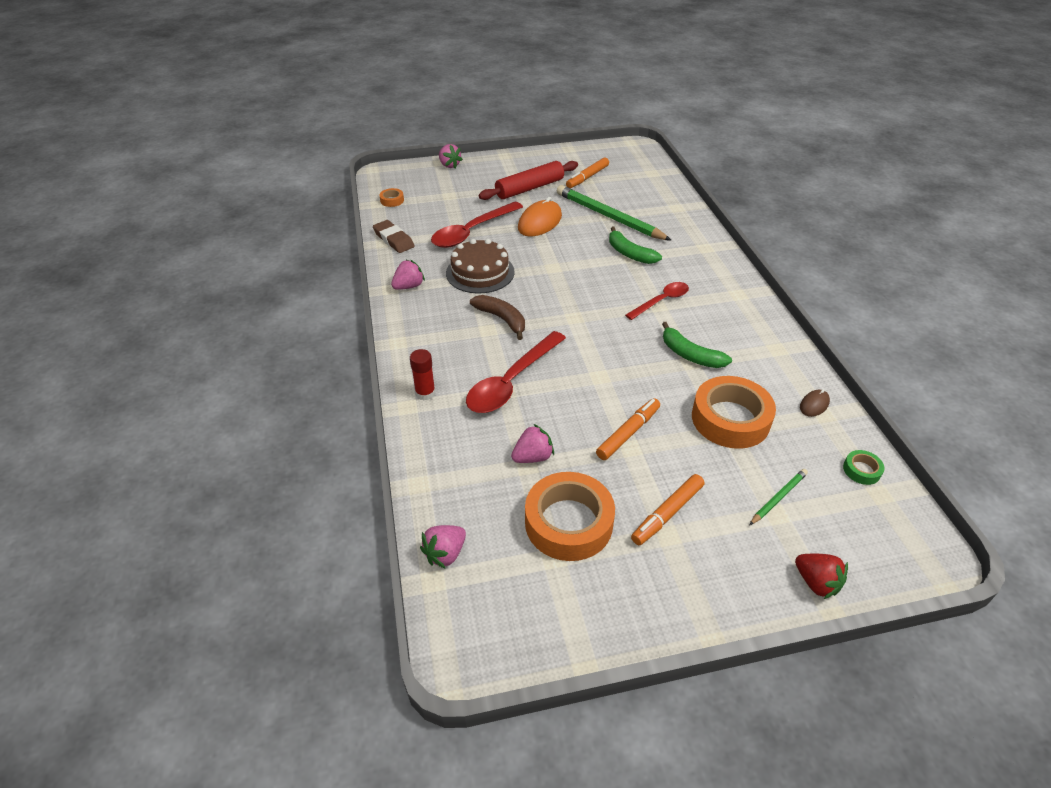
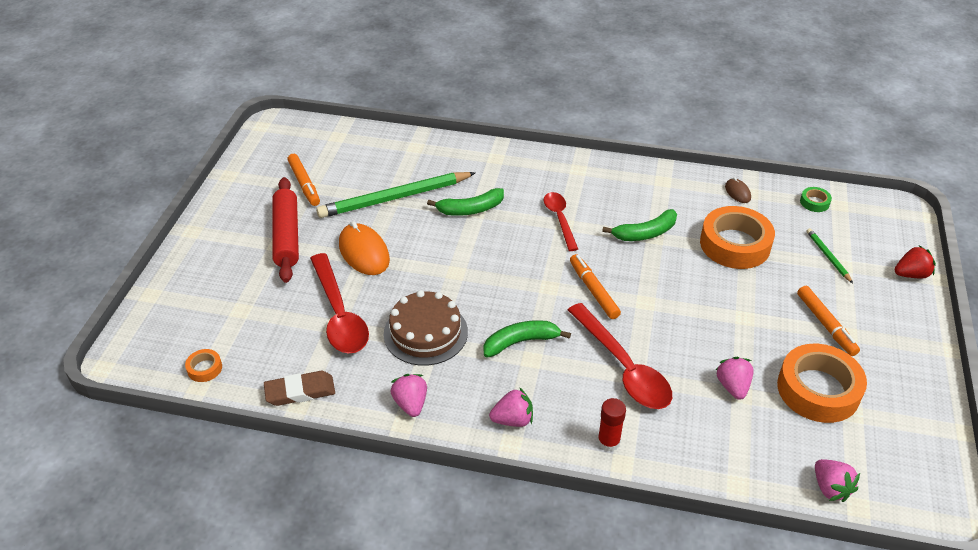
camera: 65 degrees left, 0 degrees up
pink strawberry [439,144,463,168] -> pink strawberry moved to [489,387,533,427]
brown banana [470,295,525,340] -> green banana [484,320,571,357]
orange marker [596,398,660,460] -> orange marker moved to [570,254,621,319]

